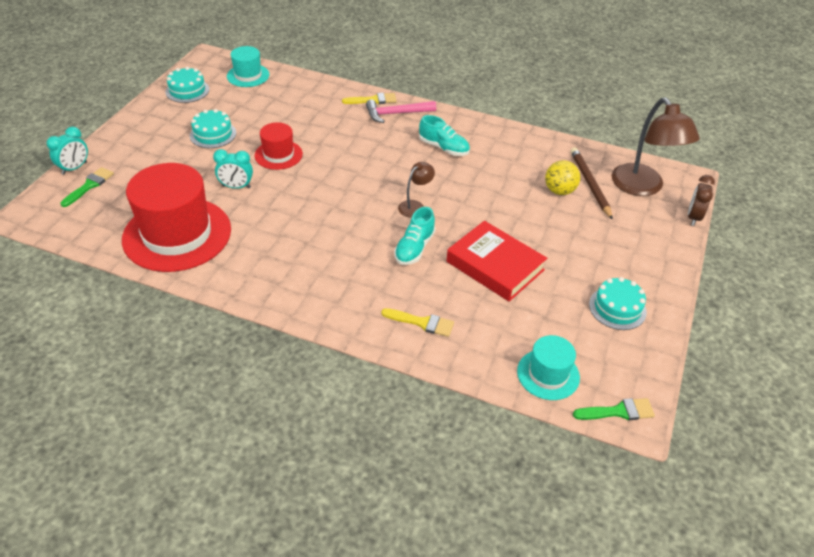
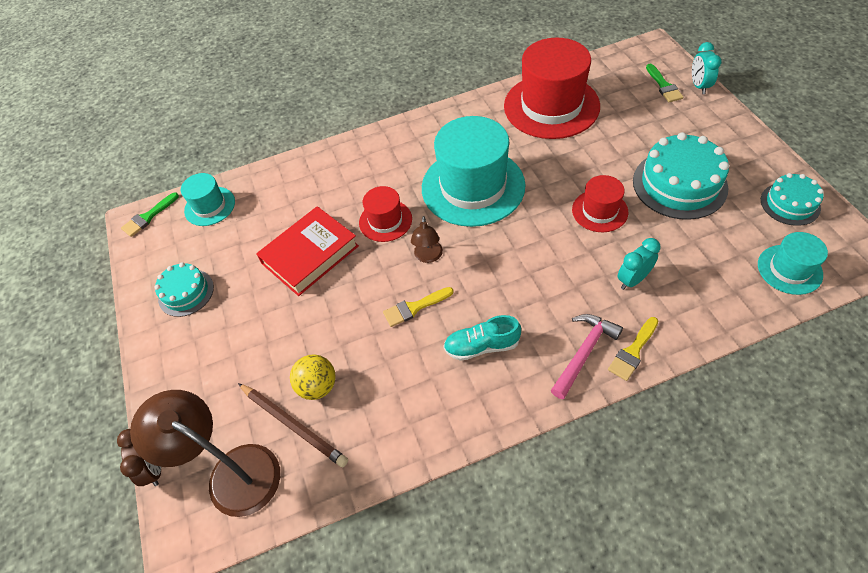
camera: 145 degrees right, 10 degrees up
turquoise cake [190,109,236,148] -> turquoise cake [633,132,729,220], size x1.71
turquoise clock [213,149,253,189] -> turquoise clock moved to [618,238,661,290]
yellow brush [381,308,454,337] -> yellow brush moved to [383,287,454,327]
turquoise shoe [394,207,436,265] -> red hat [359,186,412,242]
red book [446,221,547,302] -> red book turned 45 degrees counterclockwise [256,206,359,296]
none -> turquoise hat [422,116,526,227]

